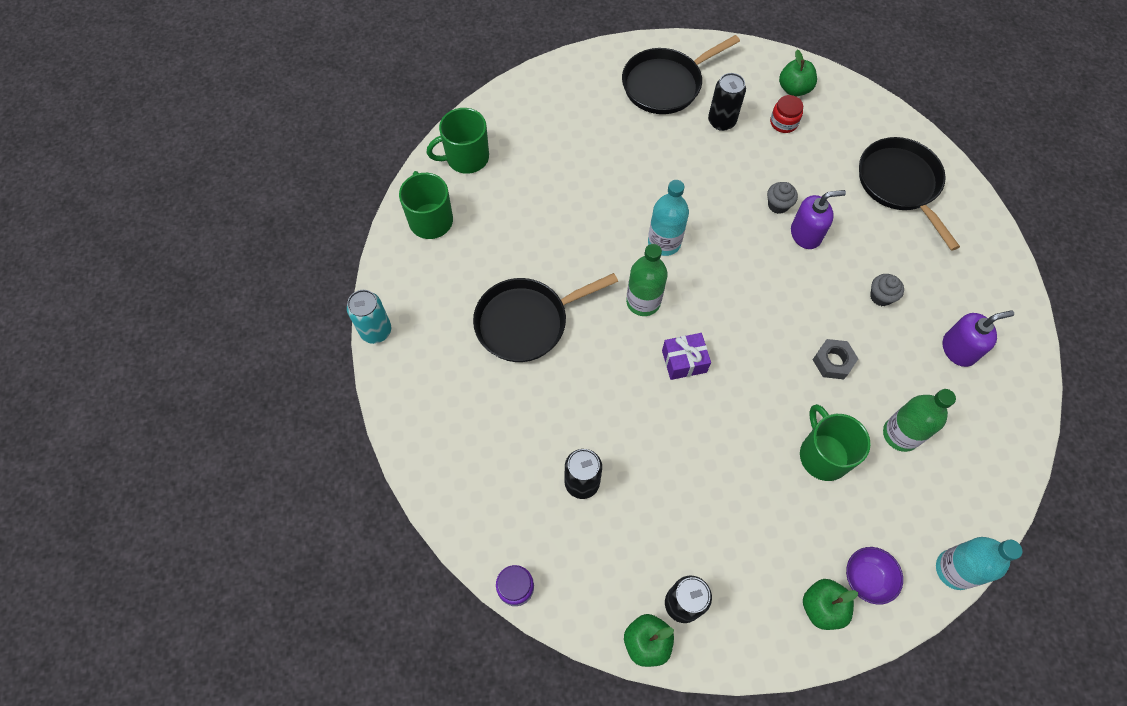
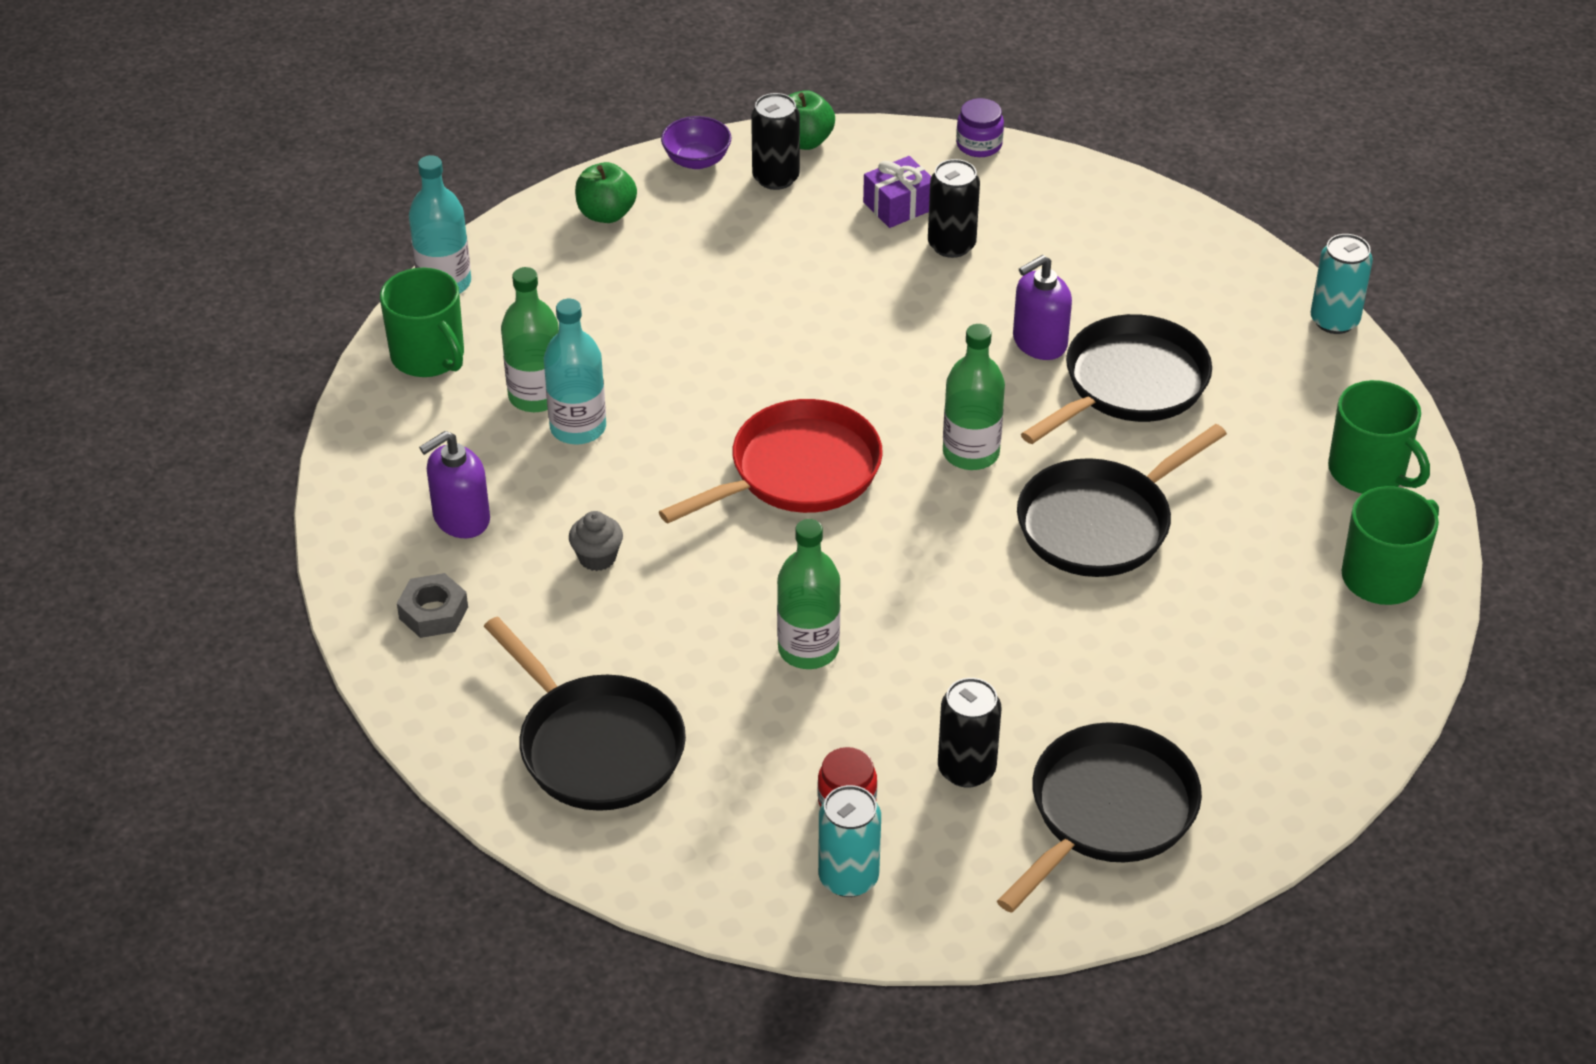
camera: 160 degrees right, 20 degrees down
turquoise bottle [648,180,689,256] -> turquoise bottle moved to [544,299,606,445]
purple gift [662,333,711,380] -> purple gift moved to [863,156,932,228]
grey cupcake [767,182,798,214] -> green bottle [777,519,840,669]
green apple [779,50,817,96] -> turquoise can [818,785,881,897]
purple soap dispenser [791,190,846,249] -> purple soap dispenser moved to [1013,255,1072,360]
green mug [800,404,871,481] -> green mug moved to [380,268,464,377]
grey nut [813,339,858,379] -> grey nut moved to [397,573,468,638]
purple bowl [846,547,903,605] -> purple bowl moved to [661,116,731,169]
none -> red pan [659,399,883,524]
none -> black pan [1017,424,1227,577]

